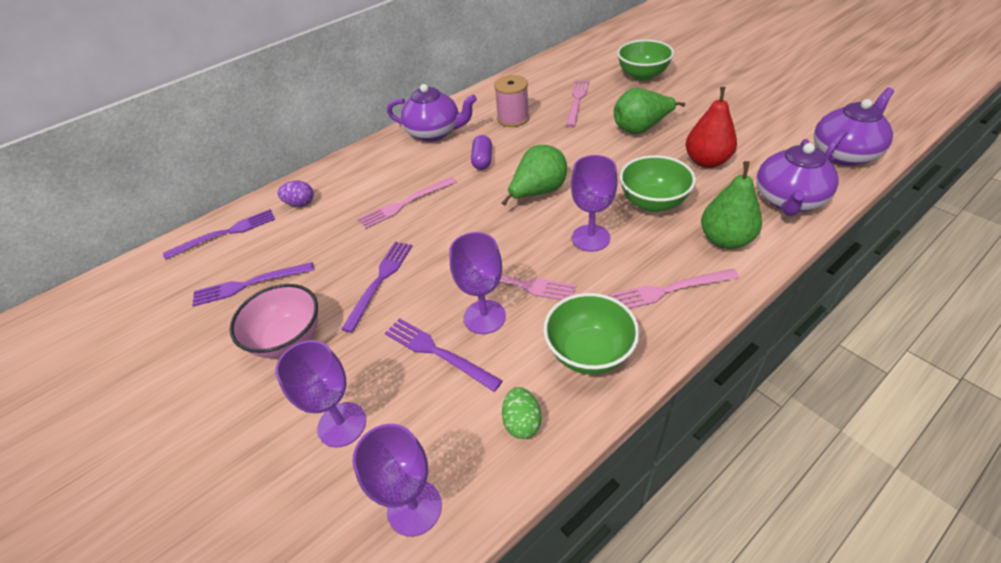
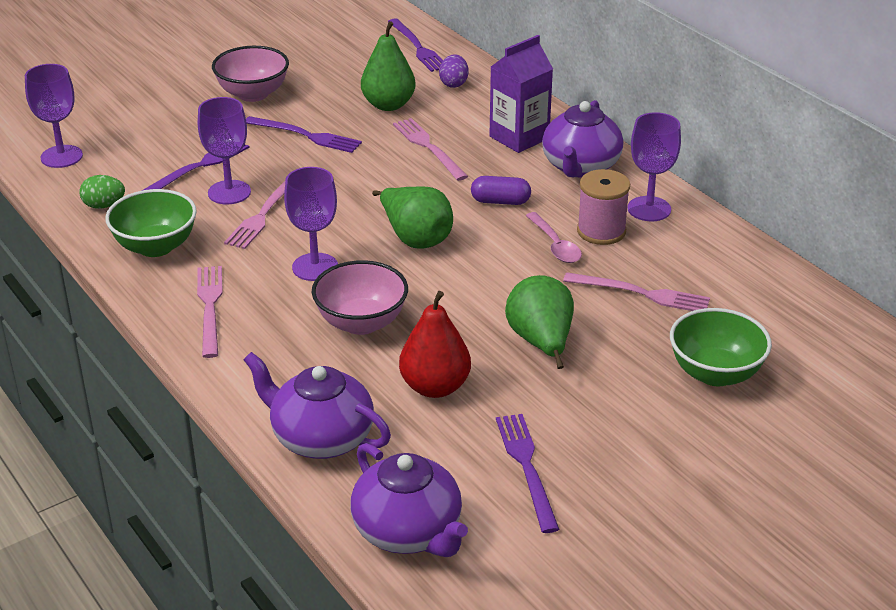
camera: 90 degrees right, 10 degrees down
purple fork [192,262,314,307] -> purple fork moved to [496,414,559,533]
purple goblet [275,340,366,448] -> purple goblet moved to [627,112,681,221]
green bowl [620,155,696,212] -> pink bowl [312,260,408,335]
green pear [701,161,762,249] -> green pear moved to [361,21,416,111]
none -> purple carton [489,35,553,153]
none -> pink spoon [526,212,582,263]

